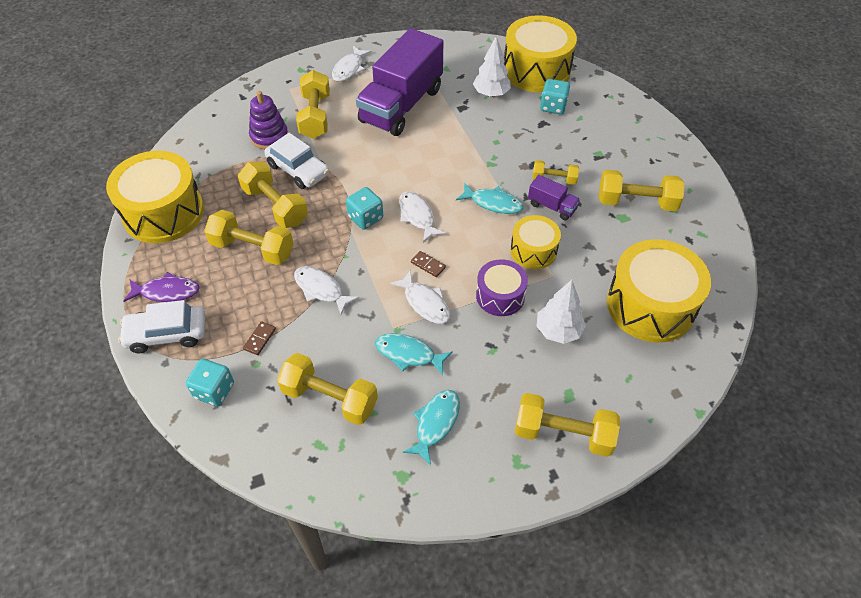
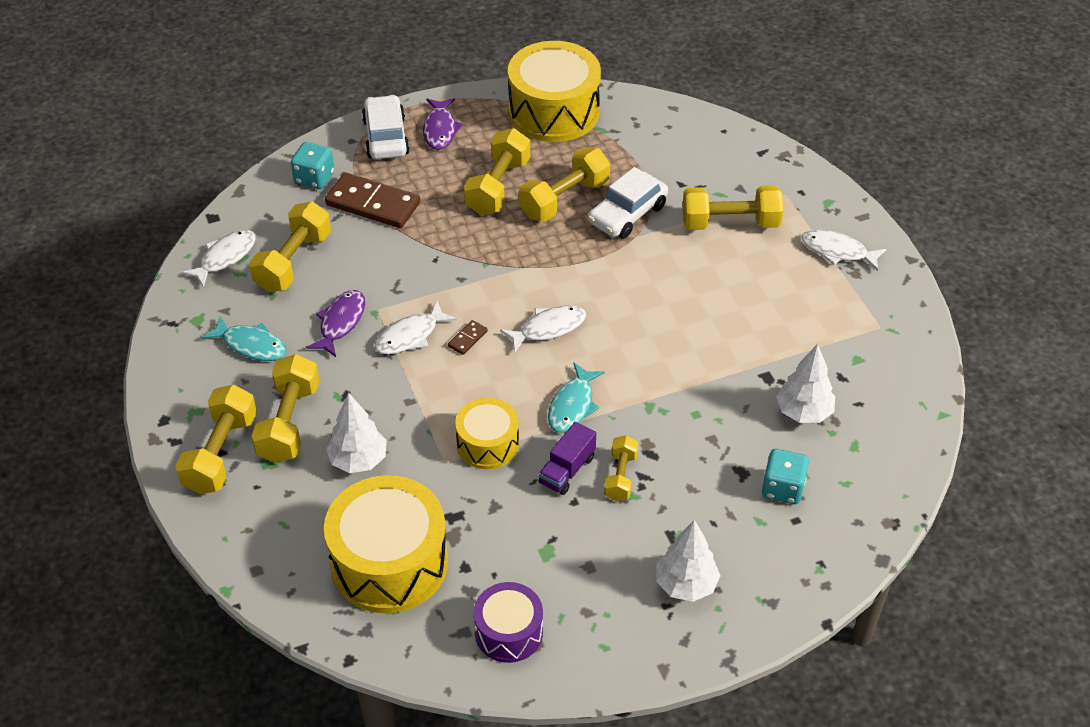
camera: 90 degrees right, 5 degrees down
brown domino [243,321,276,355] -> brown domino [325,172,420,228], size x2.31
purple stacking toy [249,91,288,149] -> none
white fish [294,266,359,315] -> white fish moved to [181,230,256,288]
turquoise dice [346,187,383,230] -> none
purple truck [356,28,443,136] -> none
turquoise fish [375,333,453,375] -> purple fish [306,290,365,357]
purple drum [476,259,528,316] -> purple drum moved to [473,582,543,663]
yellow drum [504,15,577,92] -> none
yellow dumbbell [599,170,685,211] -> yellow dumbbell moved to [251,354,319,463]
none -> white tree [656,520,721,602]

